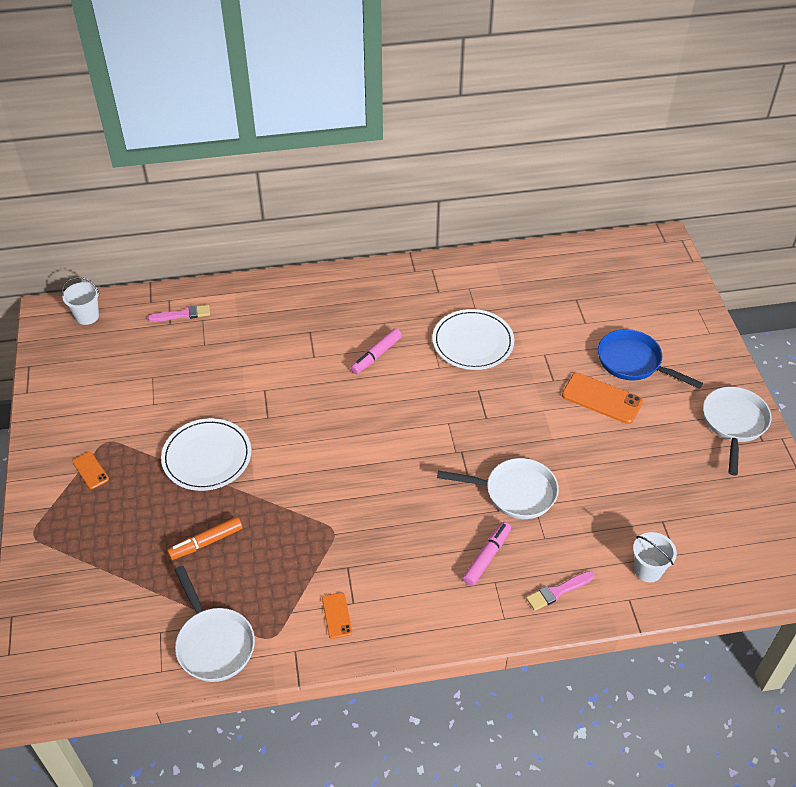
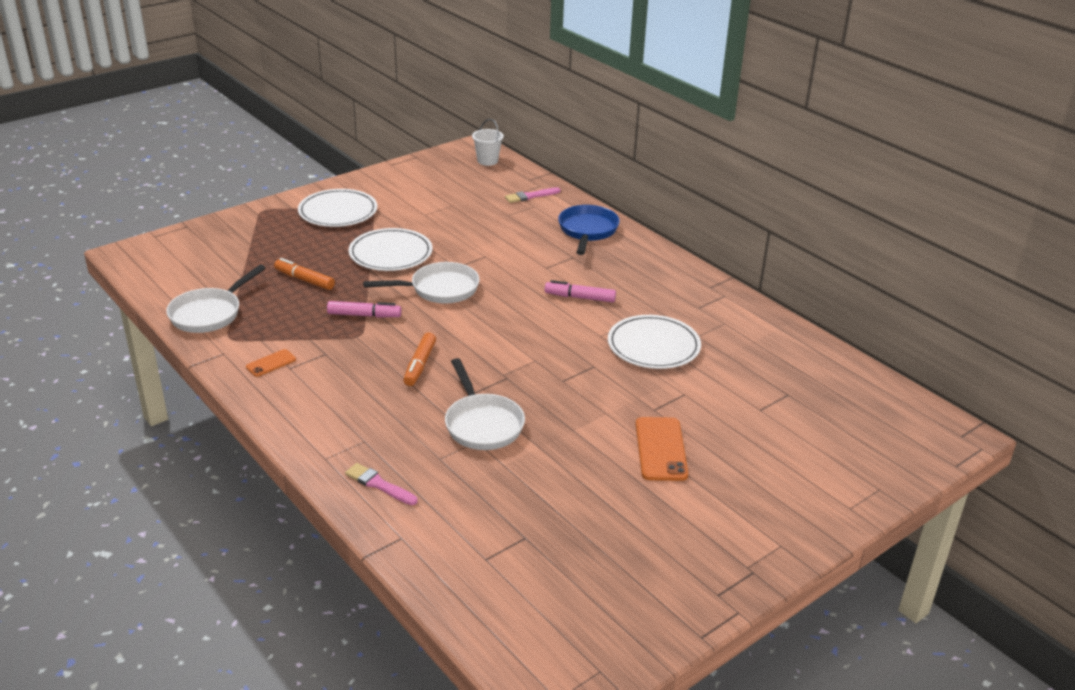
camera: 60 degrees right, 15 degrees down
orange phone [72,452,109,489] -> white plate [298,189,377,227]
pink brush [148,305,210,322] -> pink brush turned 105 degrees clockwise [505,187,561,203]
pink marker [463,522,511,586] -> pink marker moved to [327,301,402,318]
blue pan [598,329,703,389] -> blue pan moved to [558,205,620,255]
white bucket [633,532,677,582] -> none
white pan [703,387,772,475] -> white pan moved to [363,262,479,303]
none -> orange marker [404,332,436,386]

